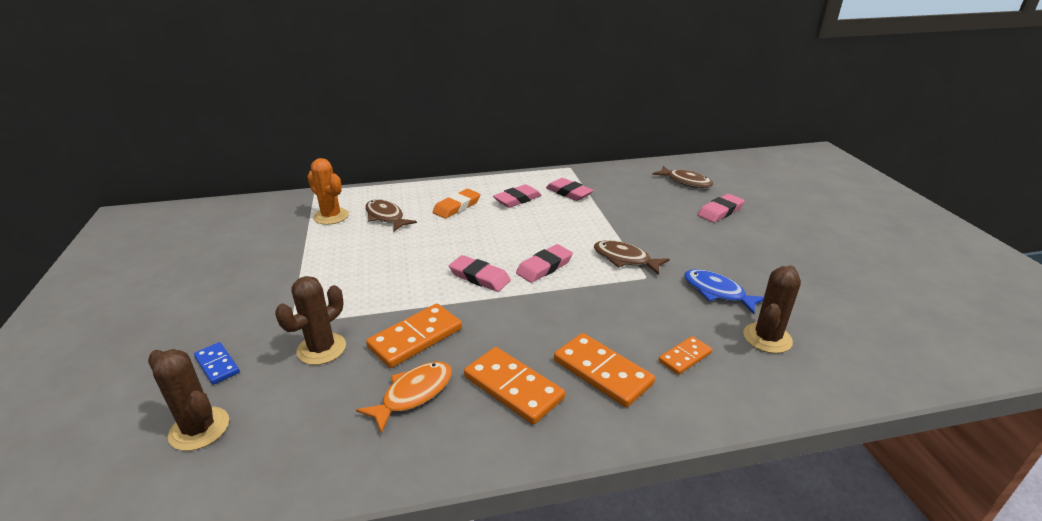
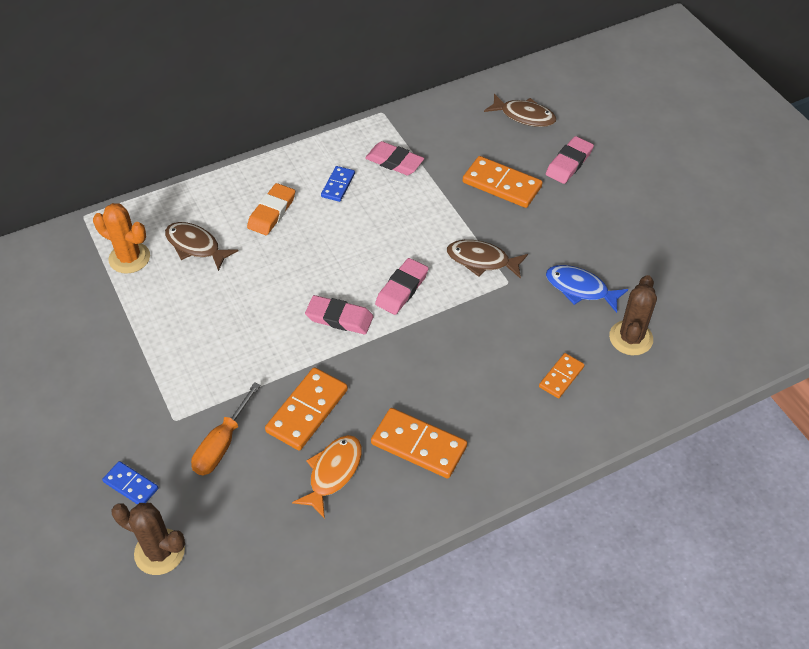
camera: 15 degrees left, 20 degrees up
brown cactus [275,276,346,365] -> orange screwdriver [191,382,261,475]
pink eraser [493,184,542,208] -> blue domino [321,166,355,202]
orange domino [554,333,655,407] -> orange domino moved to [463,156,543,208]

